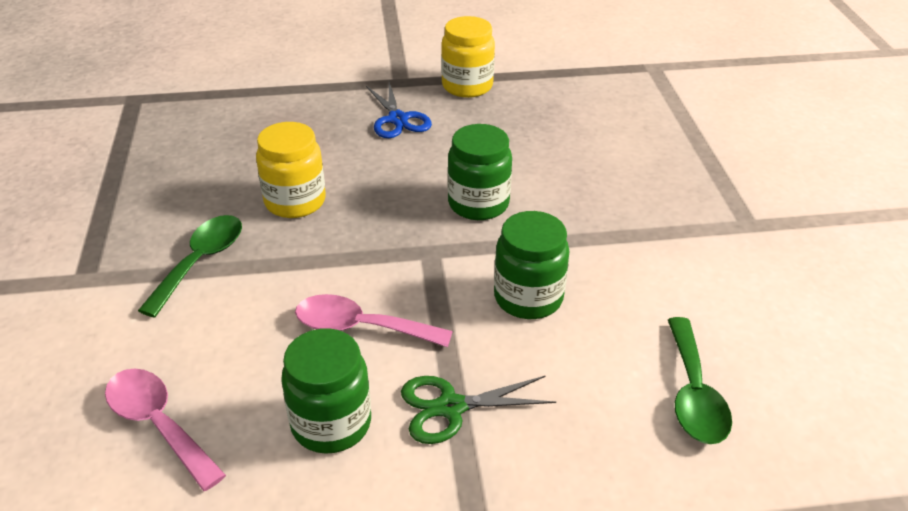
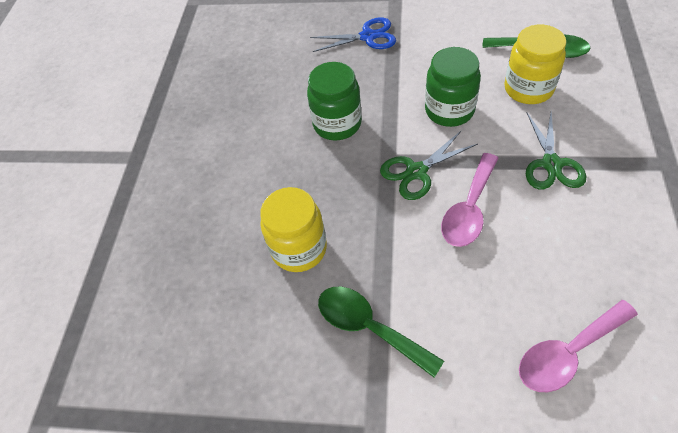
camera: 70 degrees left, 15 degrees up
green jar [281,328,371,454] -> none
blue scissors [366,82,432,138] -> blue scissors moved to [310,17,396,52]
yellow jar [441,16,495,98] -> yellow jar moved to [504,25,566,104]
none -> green scissors [380,131,478,200]

